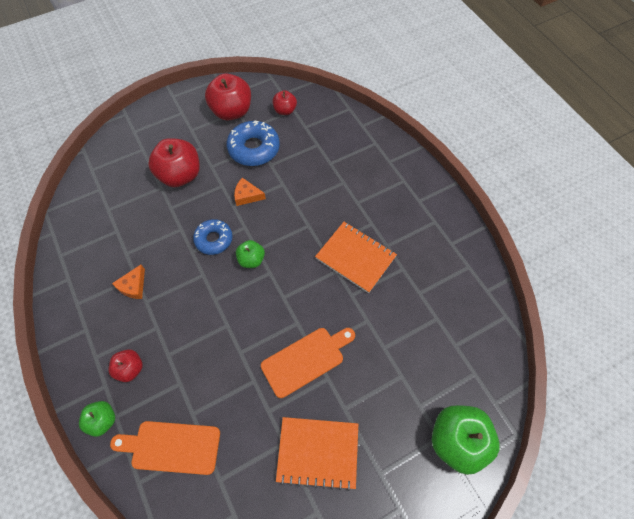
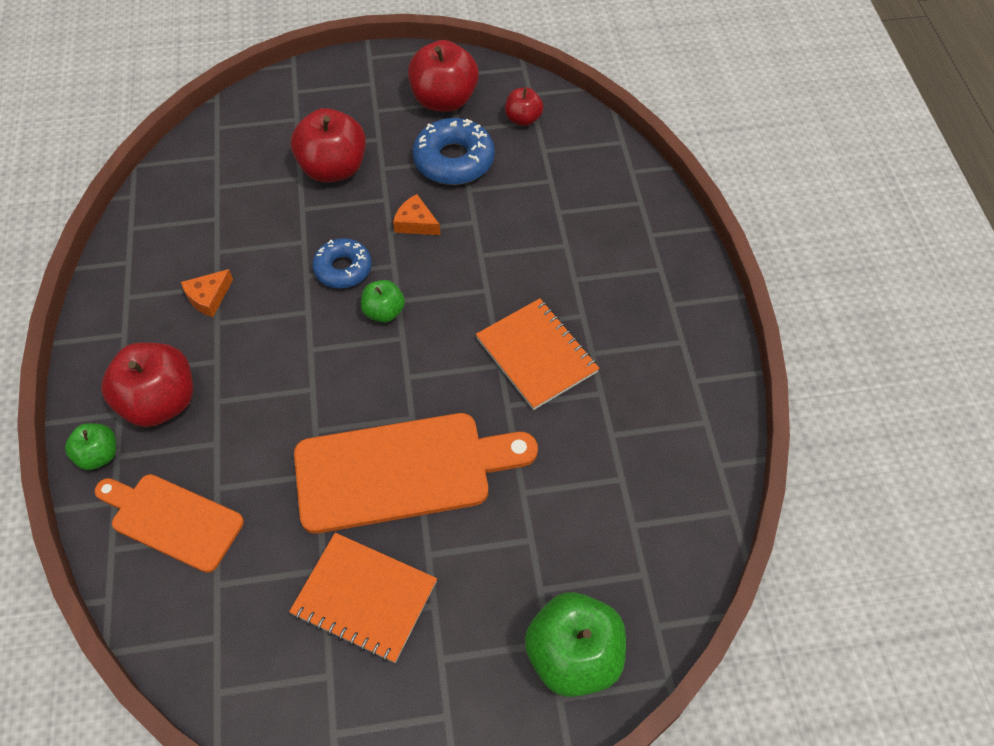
camera: 20 degrees right, 5 degrees down
red apple [108,349,143,382] -> red apple [101,342,193,427], size x1.85
orange cutting board [261,328,355,398] -> orange cutting board [294,413,538,534], size x1.59

